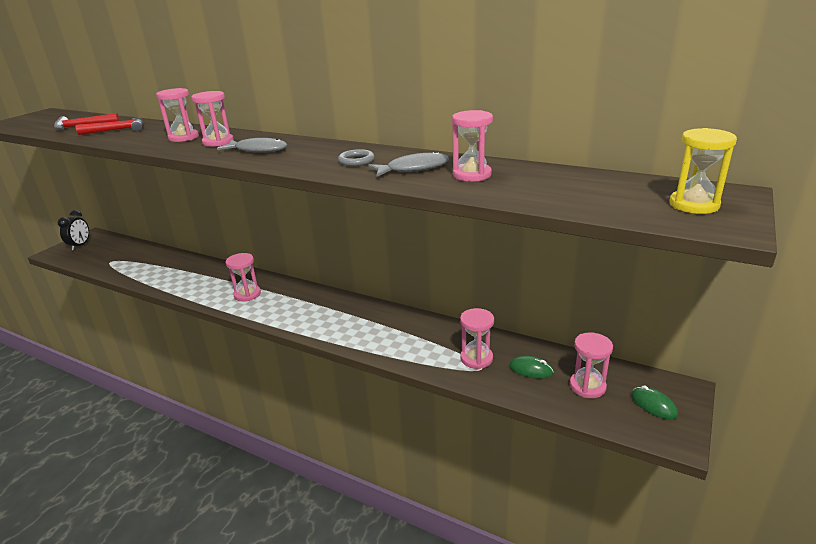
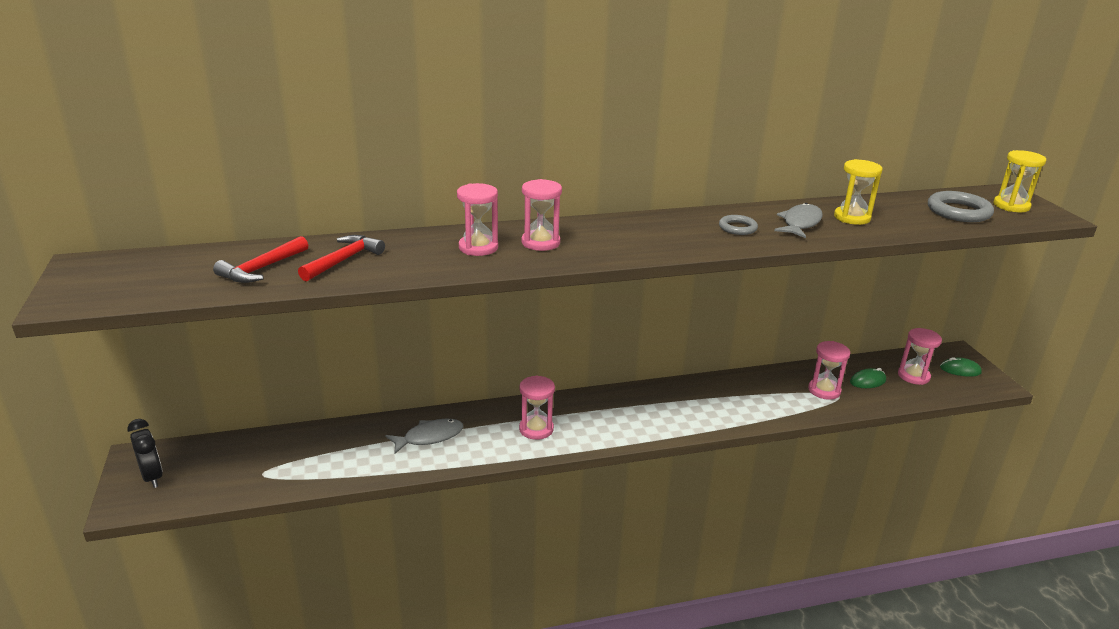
camera: 45 degrees left, 0 degrees up
grey fish [217,138,287,153] -> grey fish moved to [385,419,464,454]
pink hourglass [452,110,493,182] -> yellow hourglass [834,159,883,225]
none -> grey ring [928,191,994,222]

